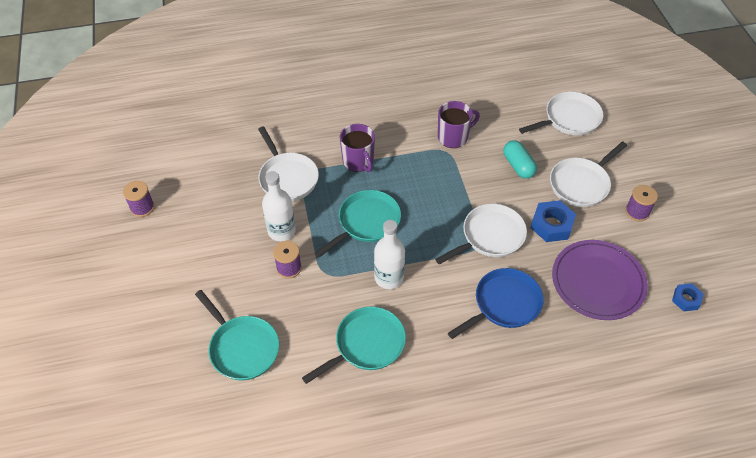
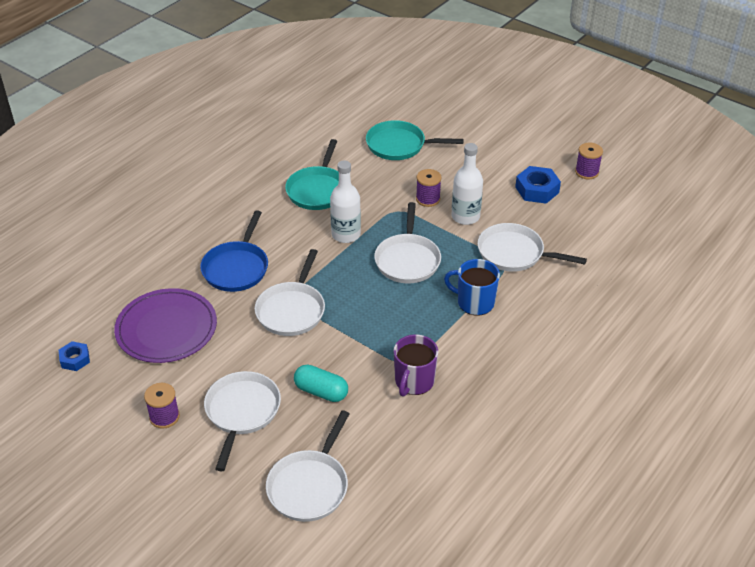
camera: 140 degrees right, 10 degrees down
turquoise pan [315,190,401,258] -> white pan [374,202,441,283]
purple mug [340,124,375,172] -> blue mug [444,259,500,316]
blue nut [531,200,576,242] -> blue nut moved to [515,166,561,204]

